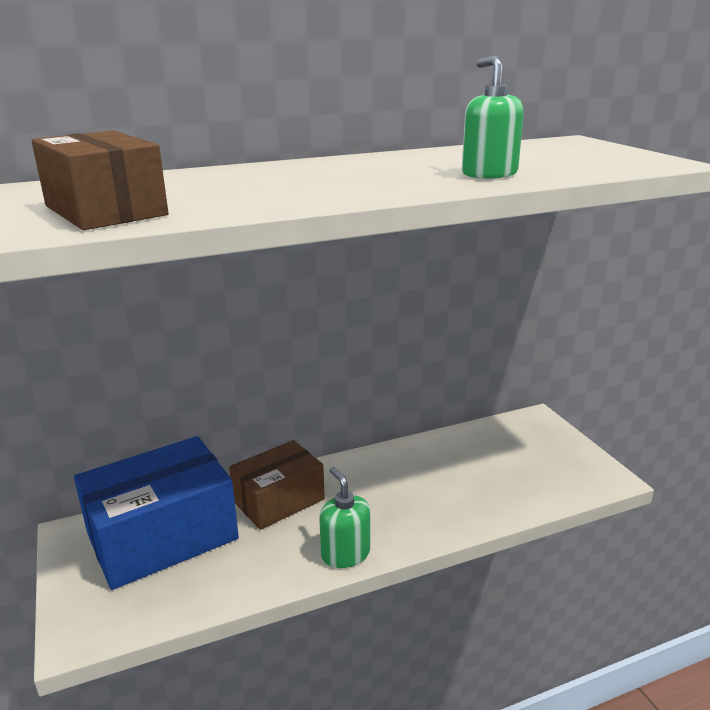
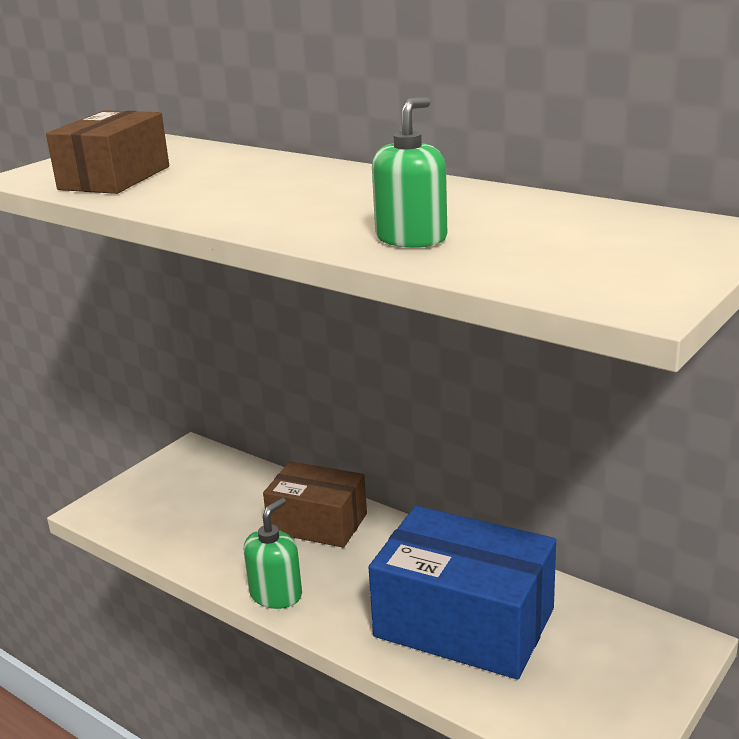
camera: 60 degrees right, 0 degrees up
blue box [74,436,239,590] -> blue box moved to [368,506,556,679]

